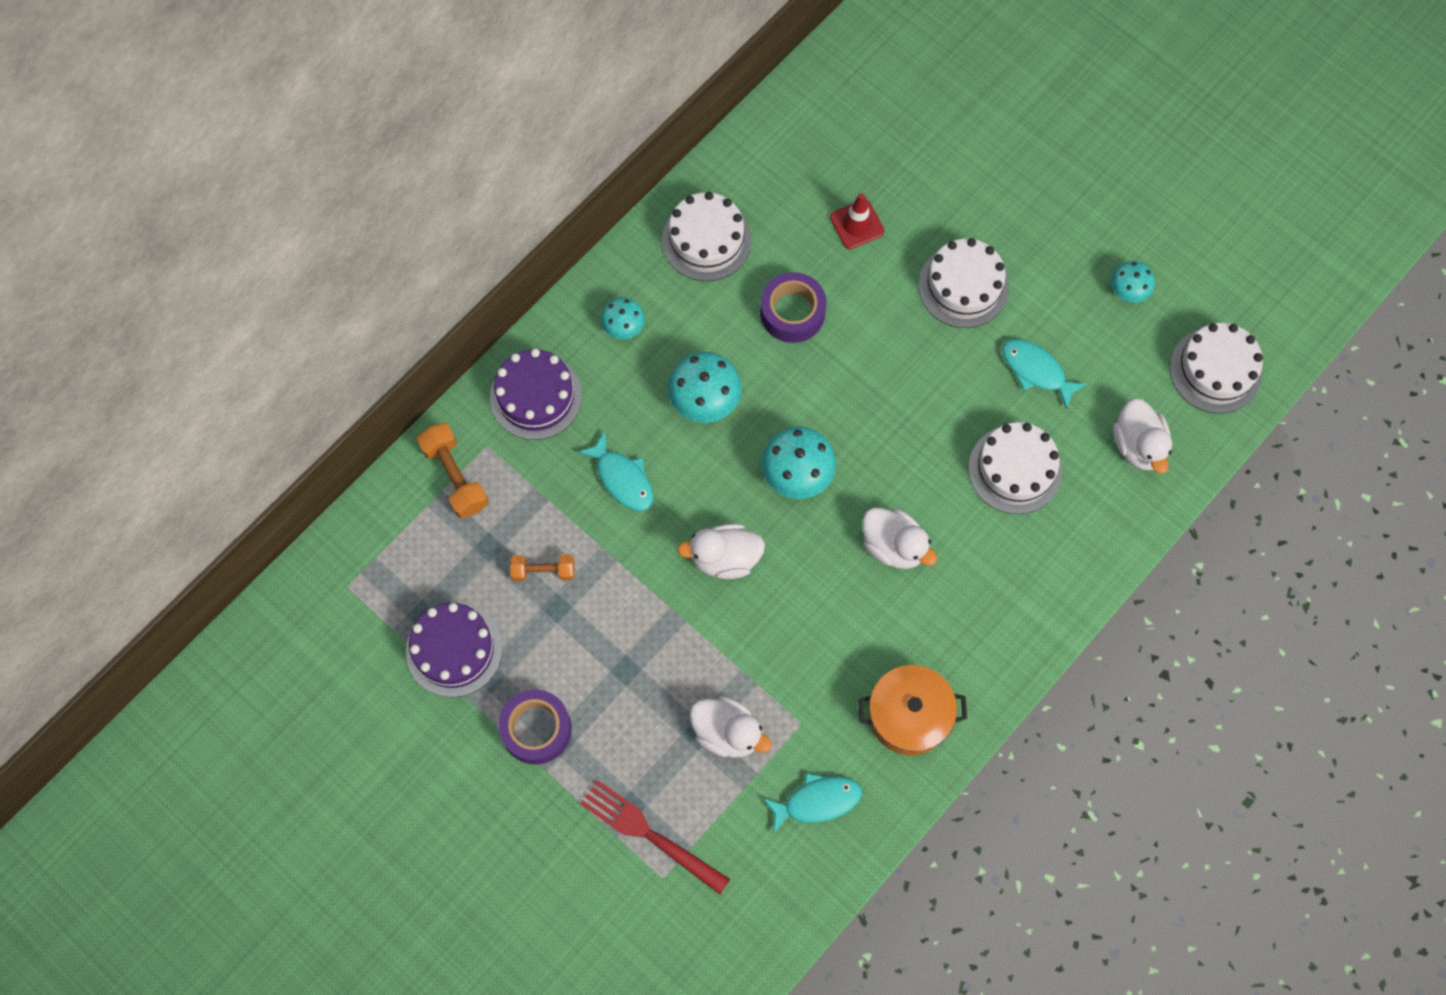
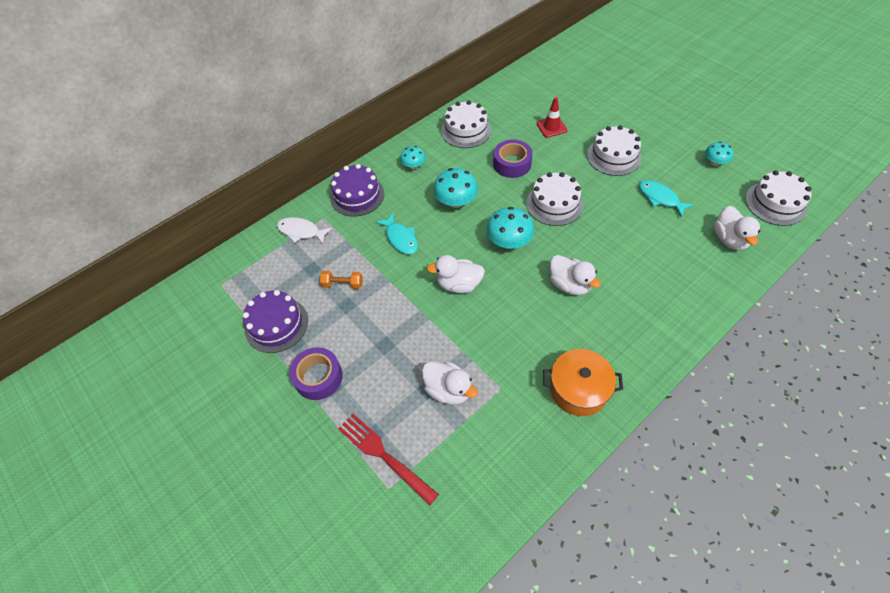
camera: 10 degrees right, 15 degrees down
orange dumbbell [417,423,489,518] -> white fish [277,217,333,244]
turquoise fish [763,773,862,834] -> none
white cake [969,422,1062,514] -> white cake moved to [526,172,583,226]

